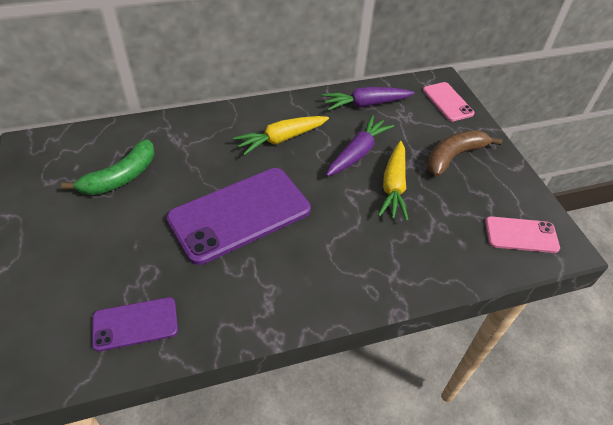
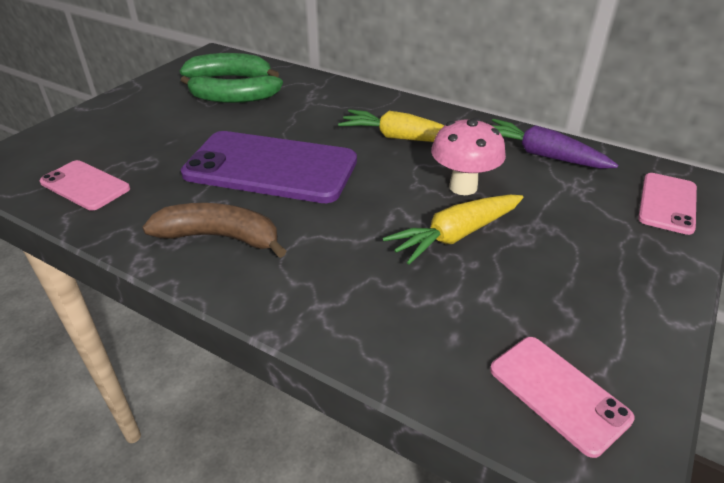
camera: 50 degrees right, 10 degrees down
purple phone [92,297,178,352] -> pink phone [40,160,130,211]
purple carrot [326,115,394,176] -> pink mushroom [431,118,506,195]
brown banana [427,131,502,177] -> brown banana moved to [142,203,286,258]
none -> green banana [180,53,279,78]

